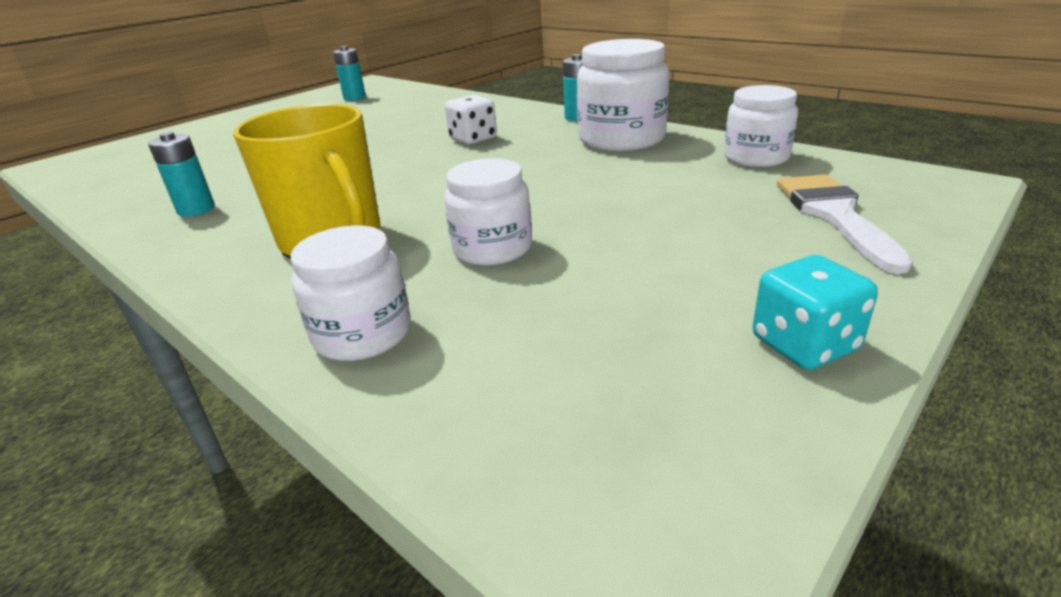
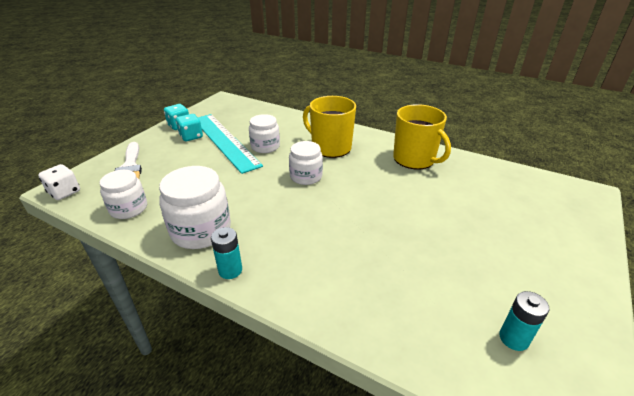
camera: 165 degrees right, 5 degrees up
turquoise battery [148,132,215,217] -> yellow mug [393,104,451,169]
white jar [291,225,411,361] -> white jar moved to [289,141,323,185]
white dice [445,95,497,145] -> white dice moved to [38,164,80,200]
none -> turquoise dice [176,114,203,141]
none -> turquoise ruler [198,114,263,174]

